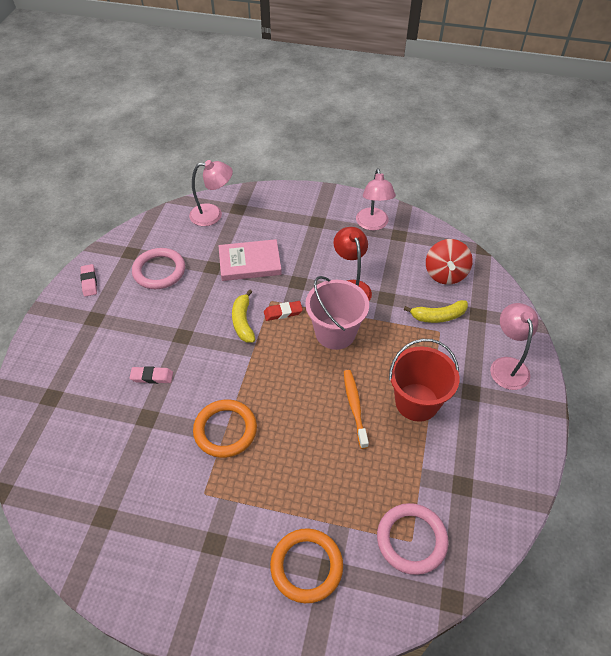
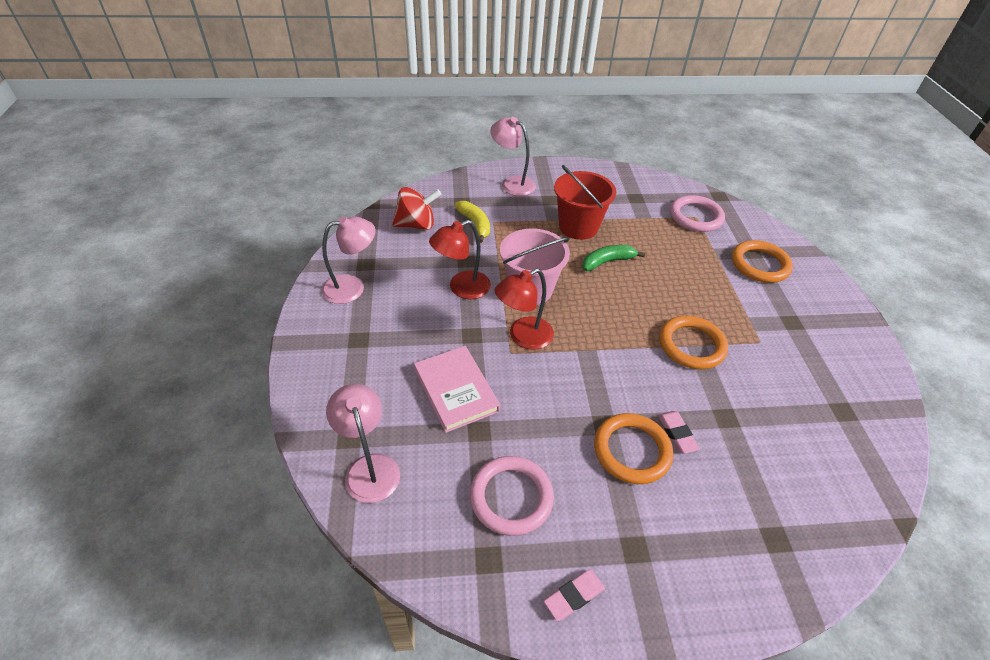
camera: 110 degrees left, 5 degrees down
yellow banana [232,289,255,343] -> none
red eraser [264,301,303,321] -> red lamp [495,268,554,350]
orange toothbrush [344,370,369,449] -> green banana [582,245,645,271]
pink lamp [490,303,538,390] -> pink lamp turned 60 degrees clockwise [490,117,536,196]
none -> orange ring [594,413,673,484]

